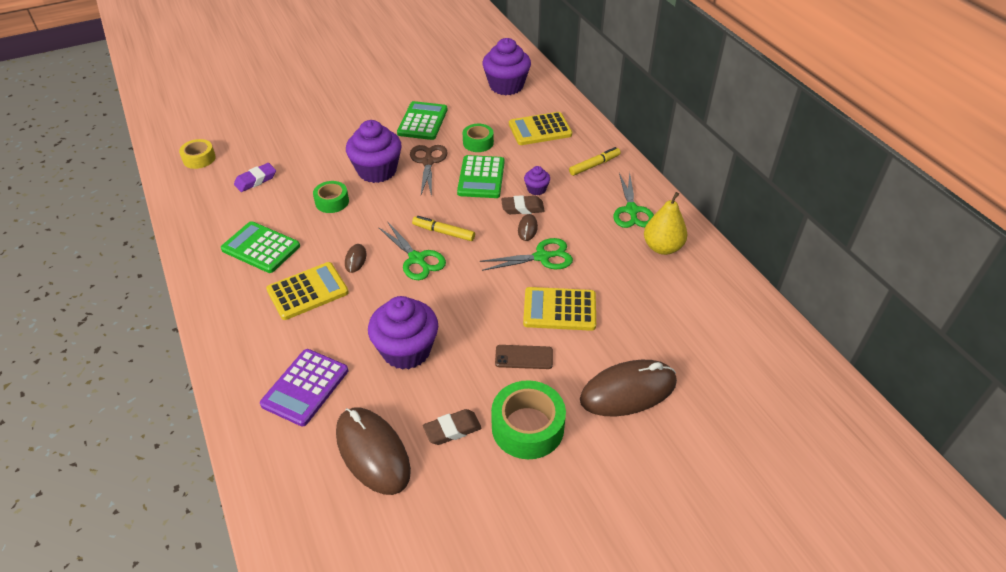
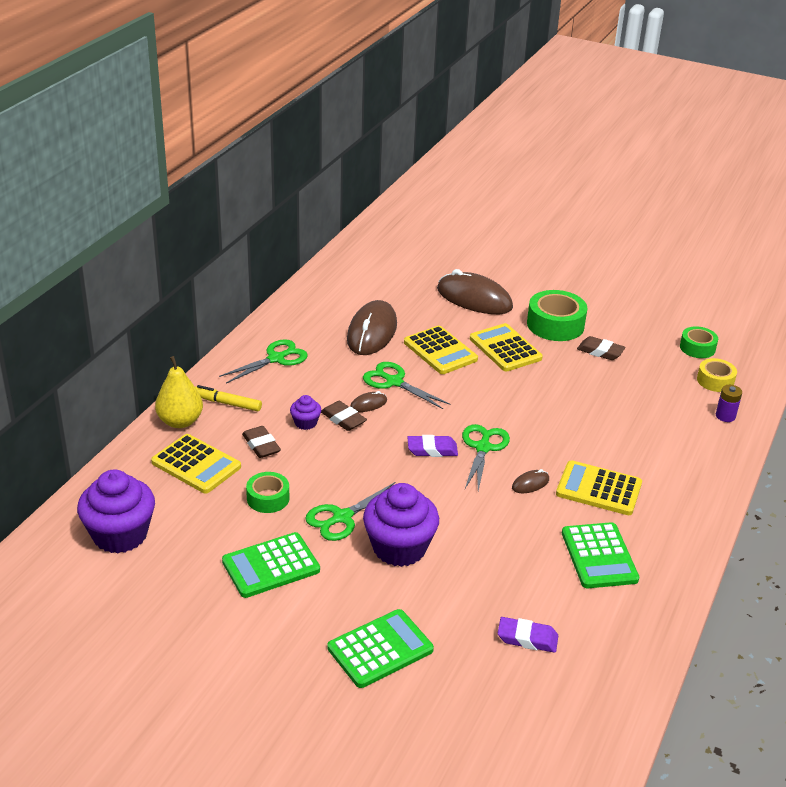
camera: 130 degrees left, 10 degrees down
yellow tape [179,139,216,169] -> yellow tape moved to [697,358,737,392]
purple calculator [260,349,348,426] -> none
green tape [313,181,349,213] -> green tape moved to [680,326,718,358]
brown mouse [336,407,411,495] -> brown mouse moved to [347,300,397,355]
purple cupcake [368,296,438,370] -> none
brown scissors [410,145,448,197] -> green scissors [305,482,395,541]
yellow marker [412,216,475,241] -> purple eraser [407,435,458,457]
green calculator [457,155,505,198] -> green calculator moved to [327,609,434,688]
brown phone [495,345,553,369] -> yellow calculator [470,323,543,372]
yellow pear [644,192,687,255] -> yellow pear moved to [155,356,203,428]
none -> brown eraser [242,426,281,458]
none -> purple battery [716,385,742,422]

